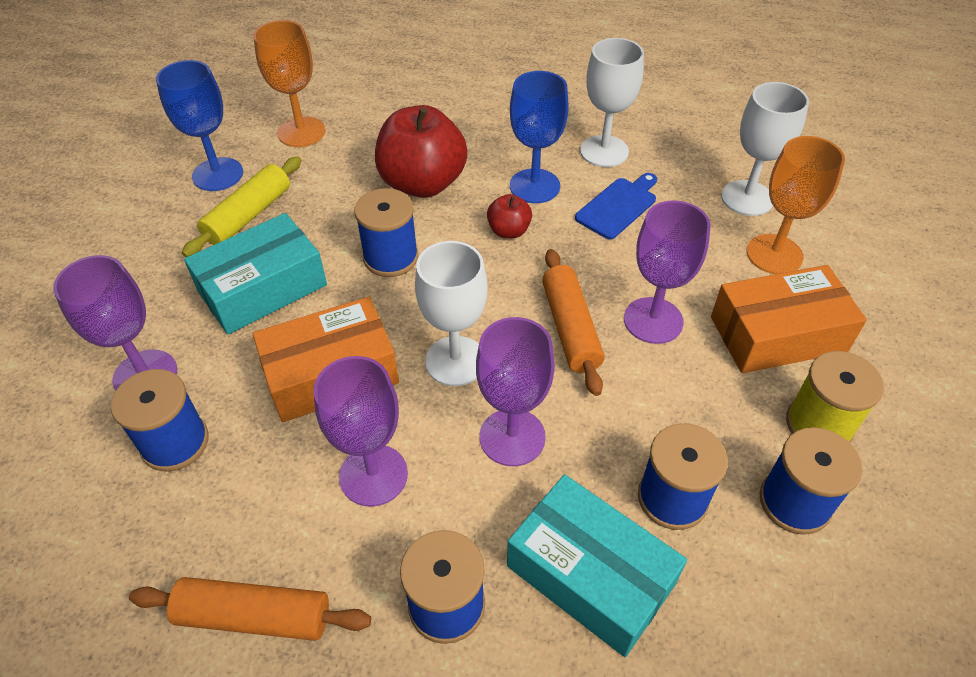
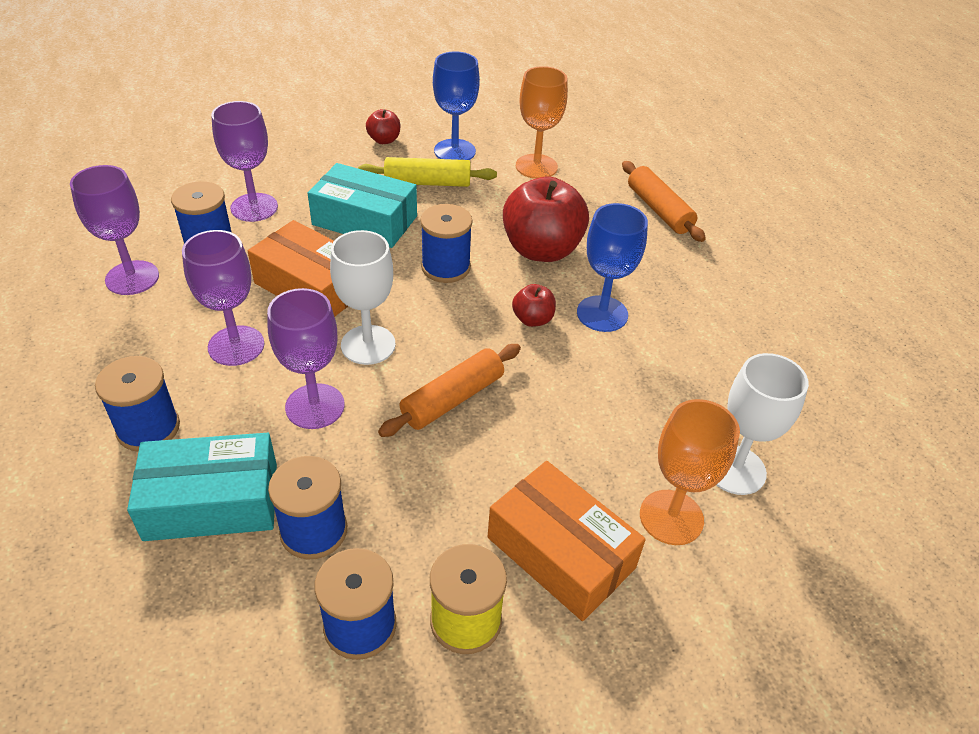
camera: 55 degrees right, 5 degrees down
orange rolling pin [129,577,371,641] -> orange rolling pin moved to [622,161,706,242]
turquoise box [507,474,687,657] -> turquoise box turned 75 degrees clockwise [127,433,277,541]
blue cutting board [575,173,657,239] -> none
white goblet [580,38,644,167] -> none
purple goblet [624,200,711,344] -> purple goblet moved to [70,165,159,295]
none -> red apple [366,109,400,144]

